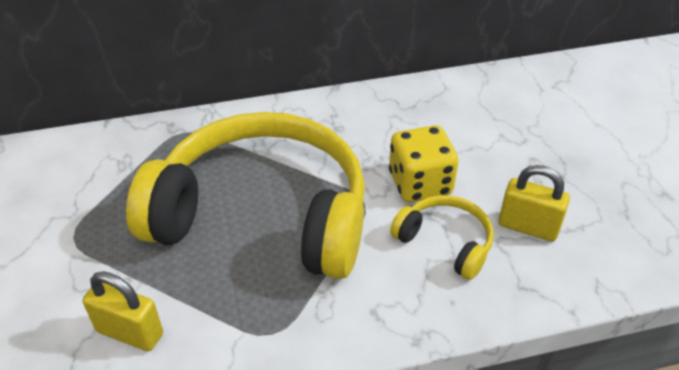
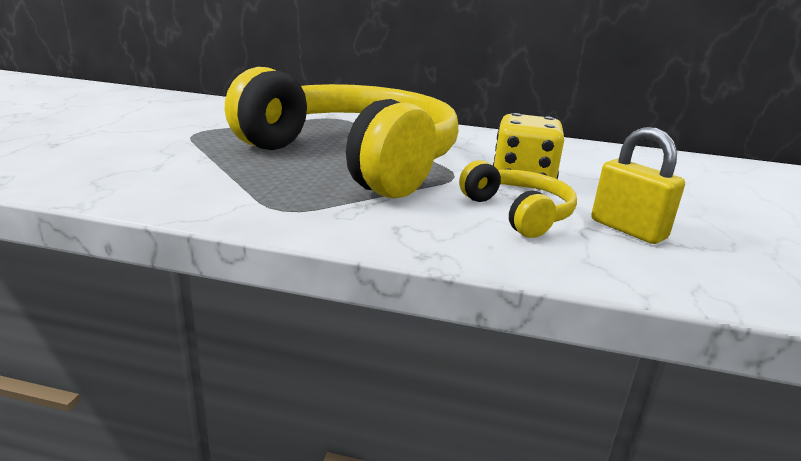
camera: 25 degrees right, 20 degrees down
yellow padlock [83,271,163,351] -> none

